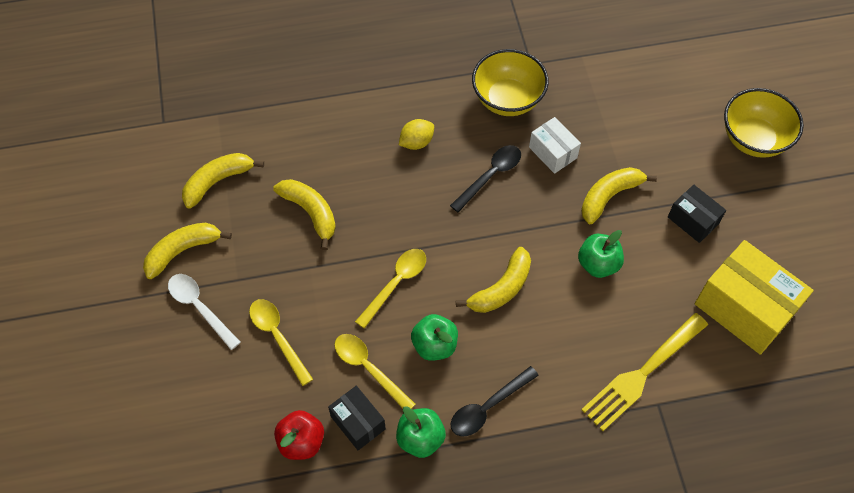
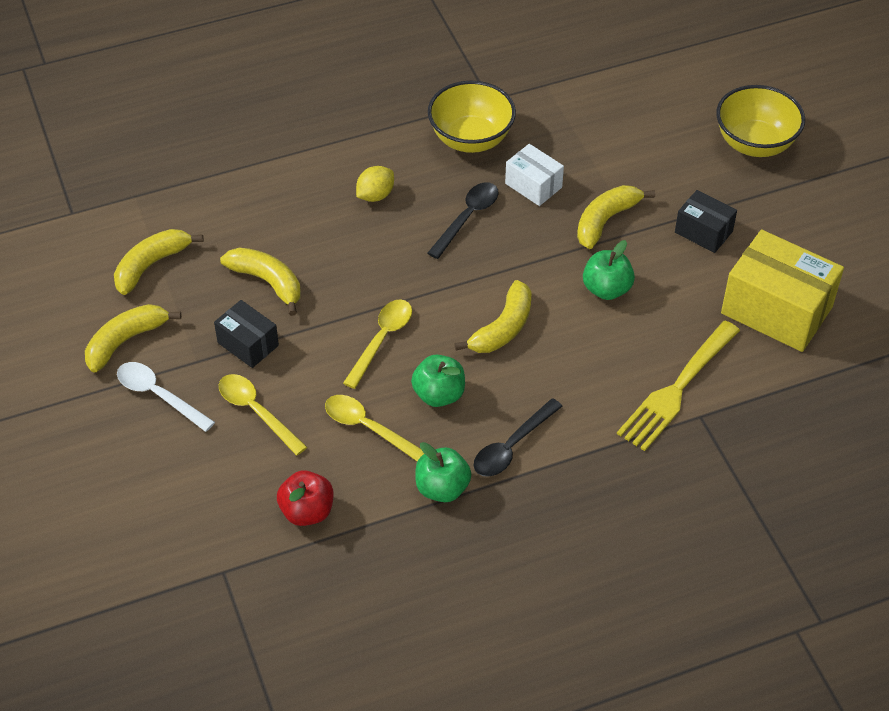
camera: 10 degrees left, 10 degrees down
black box [328,386,386,450] -> black box moved to [214,300,279,368]

